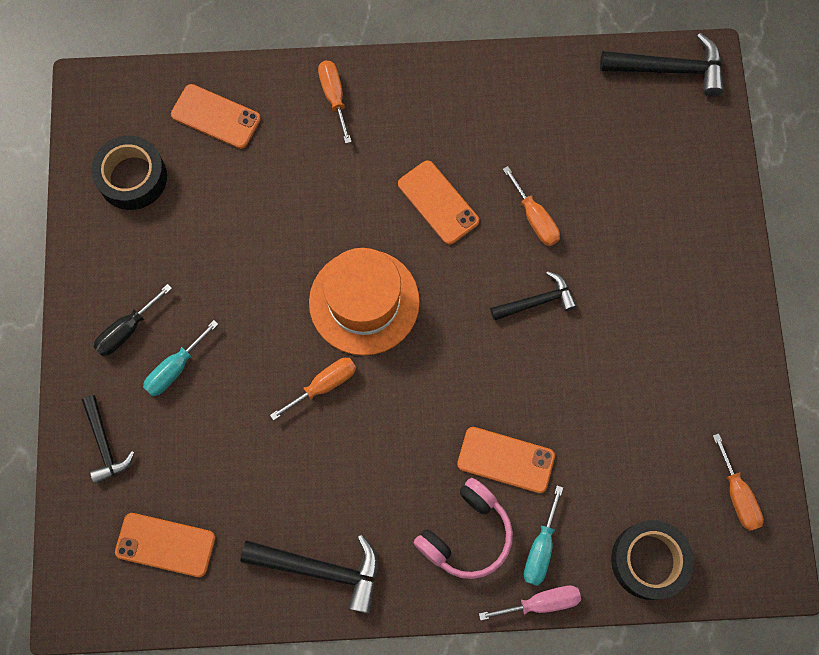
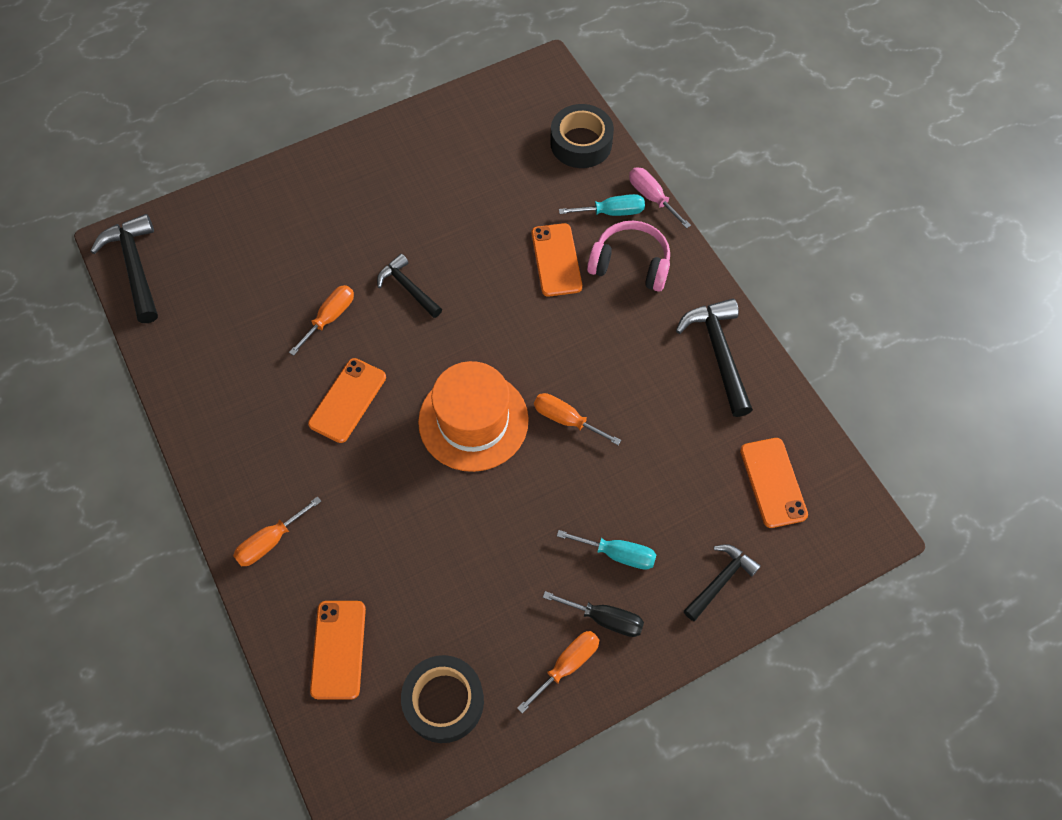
camera: 115 degrees left, 10 degrees down
orange screwdriver [713,433,764,531] -> orange screwdriver moved to [517,631,600,713]

